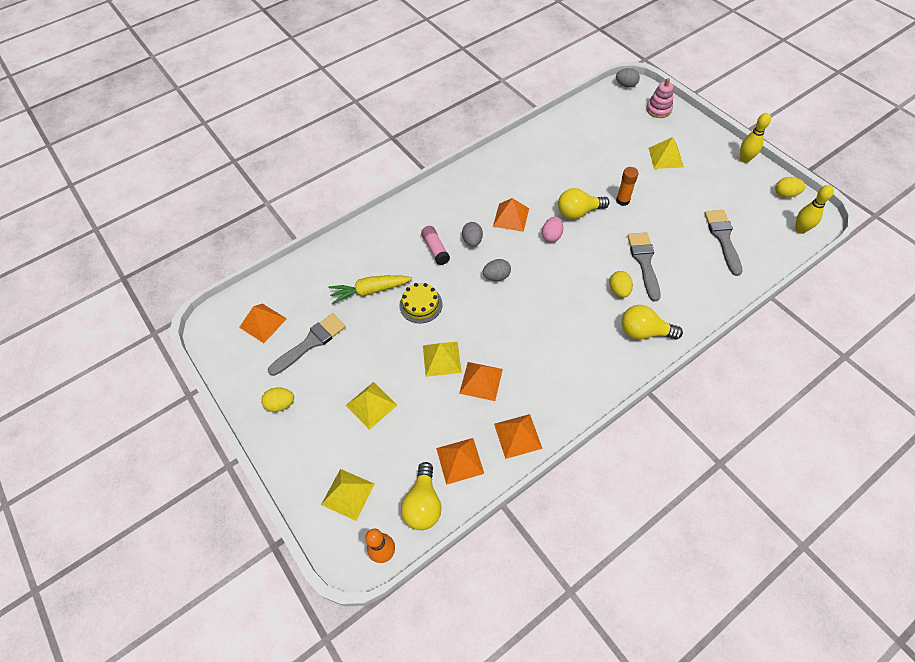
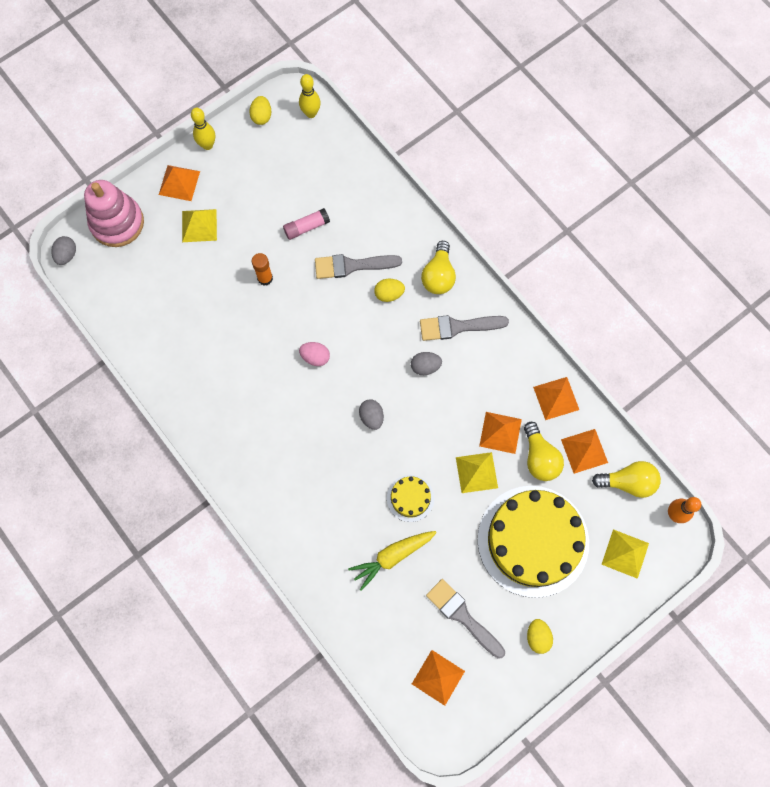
camera: 95 degrees left, 15 degrees up
yellow carrot [329,275,412,305] -> yellow carrot turned 75 degrees clockwise [348,531,437,591]
yellow pyramid [346,382,397,430] -> yellow cake [477,486,589,598]
pink glue stick [421,226,450,265] -> pink glue stick moved to [283,208,330,240]
grey egg [462,222,483,247] -> grey egg moved to [411,352,442,375]
orange pyramid [493,198,529,232] -> orange pyramid moved to [159,165,200,201]
yellow light bulb [558,188,610,219] -> yellow light bulb moved to [524,422,564,481]
pink stacking toy [646,78,673,118] -> pink stacking toy [84,180,144,247], size x1.75
grey brush [704,210,742,276] -> grey brush moved to [420,315,509,341]

